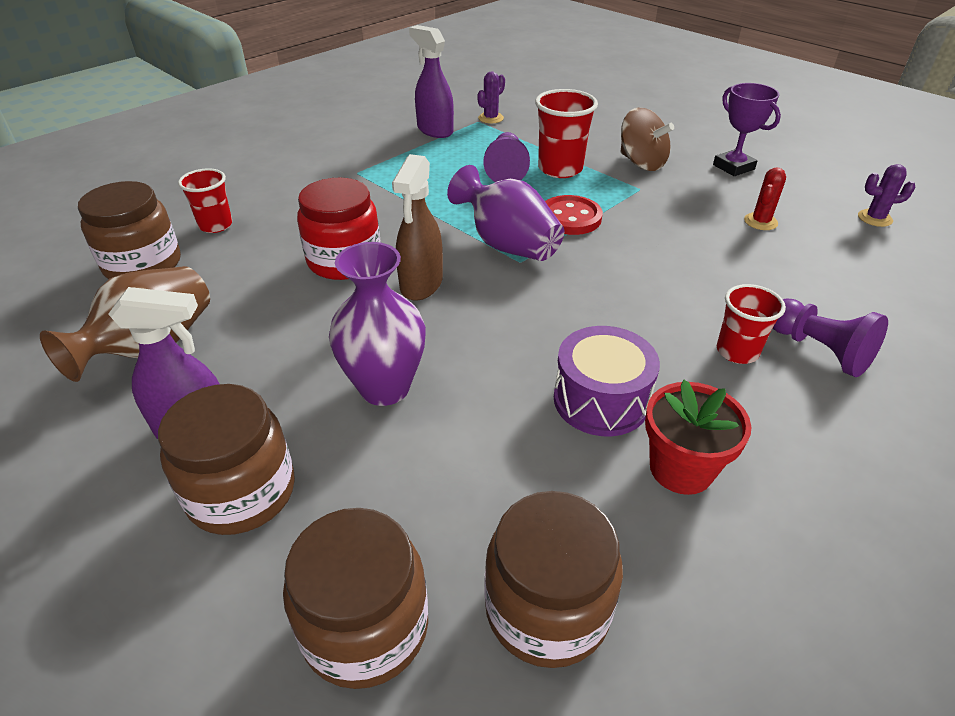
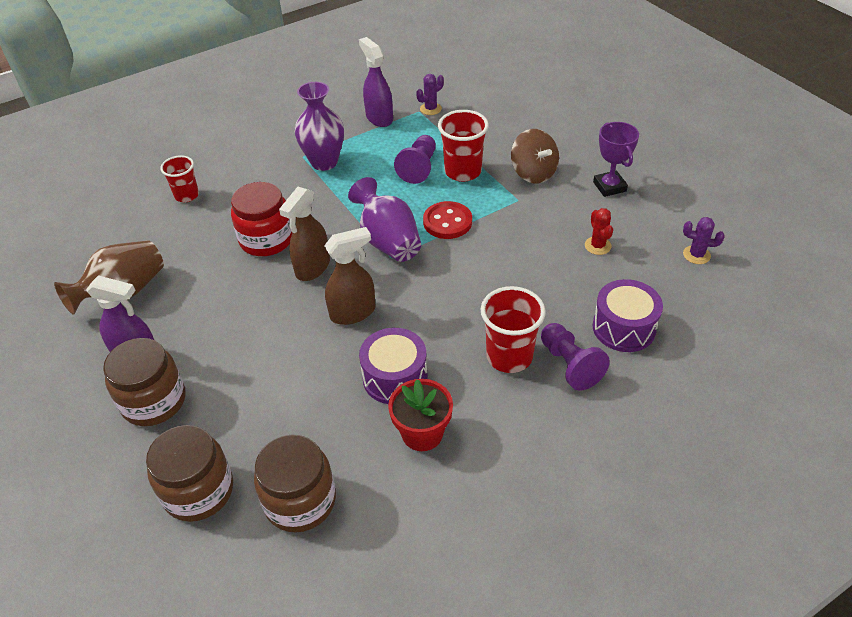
camera: 15 degrees right, 5 degrees up
brown jar [78,181,181,279] -> none
purple vase [329,242,426,406] -> purple vase moved to [295,82,344,171]
red cup [717,284,786,364] -> red cup [481,286,546,373], size x1.53
red cactus [744,167,786,230] -> red cactus turned 60 degrees counterclockwise [585,208,613,255]
none -> brown spray bottle [324,227,375,325]
none -> purple drum [593,279,663,352]

